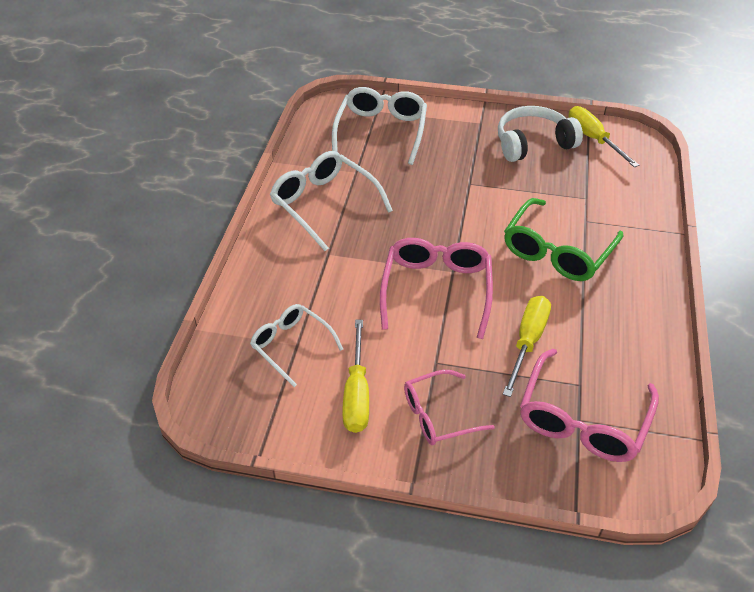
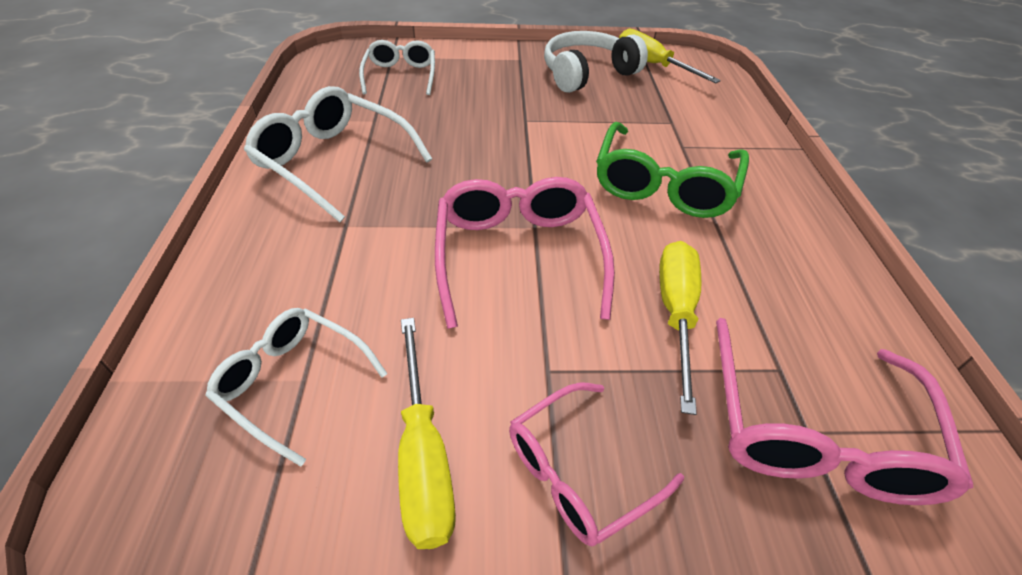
camera: 15 degrees left, 0 degrees up
white glasses [332,87,427,165] -> white glasses [359,40,435,95], size x0.64

